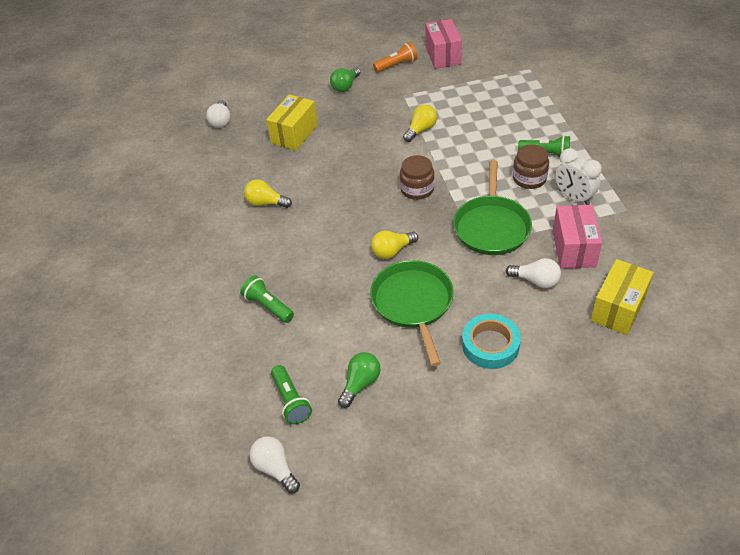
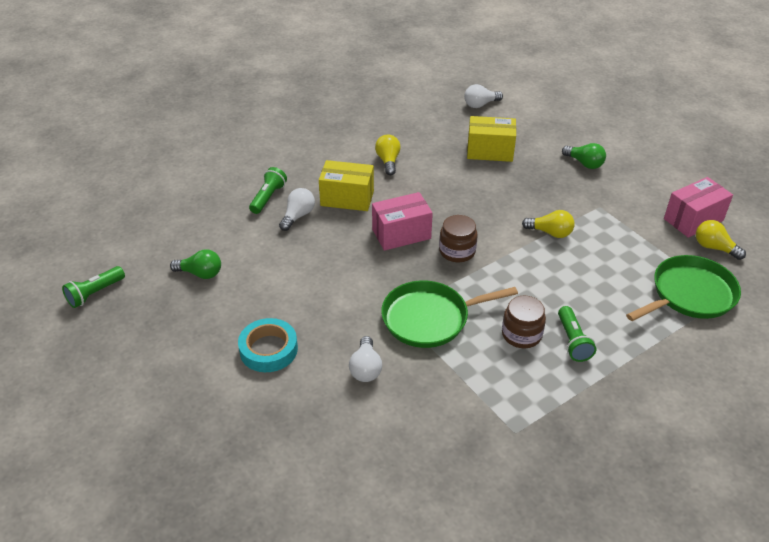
camera: 65 degrees right, 5 degrees down
white light bulb [249,436,300,493] -> white light bulb moved to [279,188,315,231]
green flashlight [271,365,312,424] -> green flashlight moved to [62,266,125,308]
green light bulb [330,67,360,92] -> green light bulb turned 150 degrees counterclockwise [562,143,606,169]
green pan [370,260,454,366] -> green pan moved to [626,255,741,321]
yellow light bulb [371,230,418,259] -> yellow light bulb moved to [696,220,746,260]
orange flashlight [373,42,417,73] -> none
pink box [553,205,602,269] -> pink box moved to [372,192,433,251]
white clock [555,148,602,205] -> none
yellow box [591,259,654,335] -> yellow box moved to [319,160,374,211]

